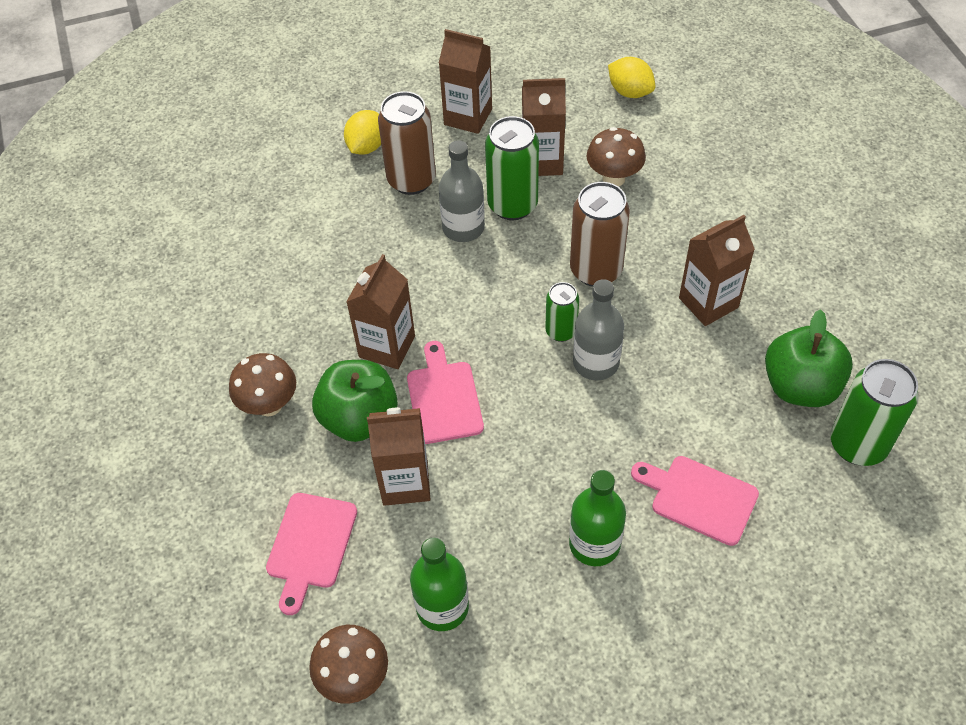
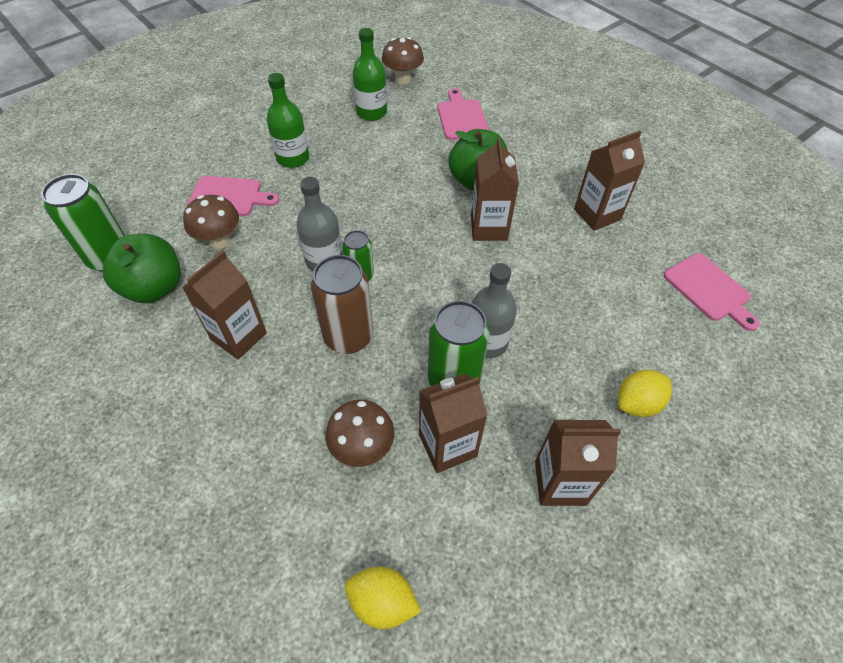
camera: 155 degrees right, 0 degrees up
brown mushroom [229,353,296,417] -> brown mushroom moved to [183,195,239,249]
yellow lemon [344,110,381,155] -> yellow lemon turned 60 degrees clockwise [618,370,672,417]
brown carton [367,408,430,506] -> brown carton moved to [574,130,645,231]
brown can [378,91,436,195] -> none
pink cutting board [407,341,484,444] -> pink cutting board moved to [664,253,760,331]

